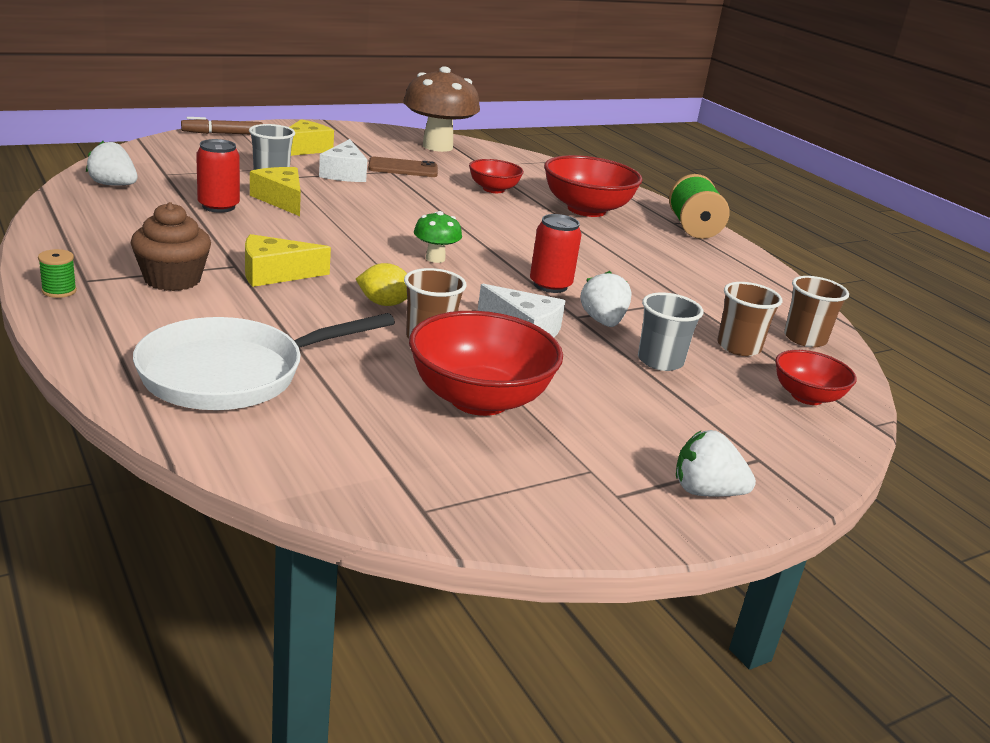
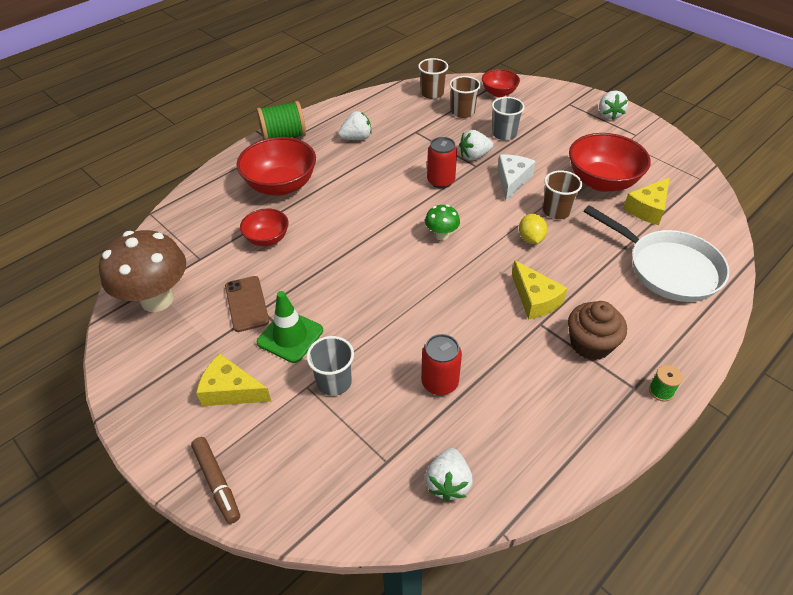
camera: 100 degrees left, 20 degrees up
yellow cheese [250,167,301,216] -> yellow cheese moved to [623,177,670,225]
white cheese [319,139,367,182] -> green traffic cone [257,291,323,363]
none -> white strawberry [338,111,372,140]

